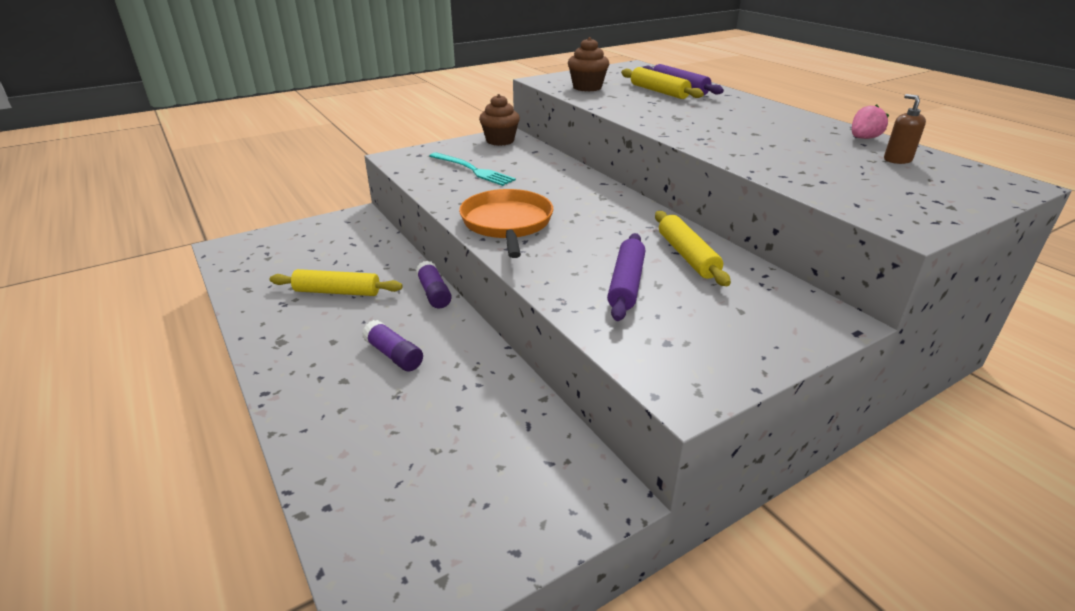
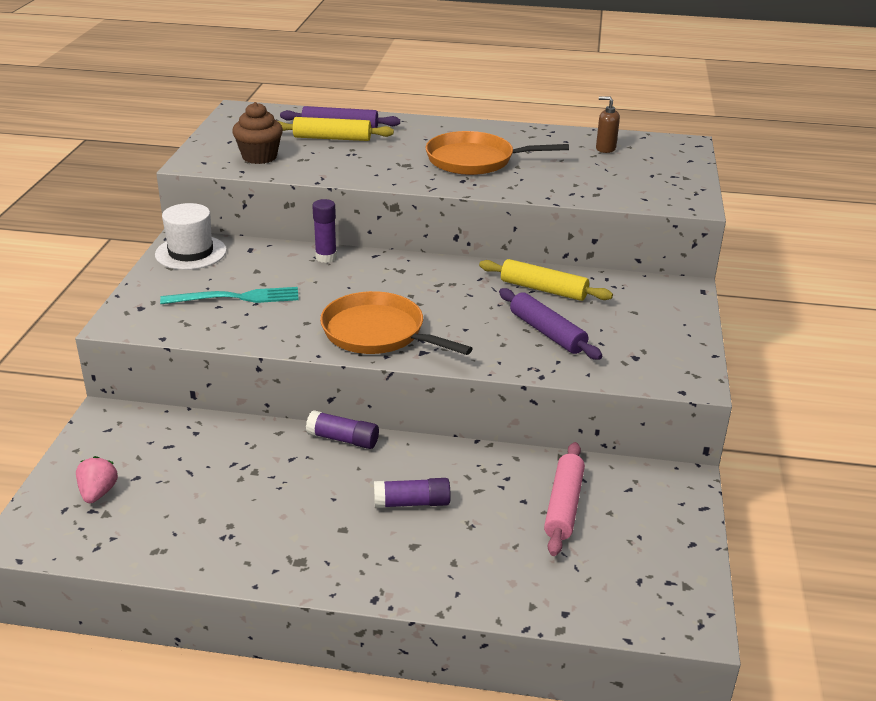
camera: 50 degrees left, 0 degrees up
yellow rolling pin [270,269,403,296] -> none
brown cupcake [479,94,520,146] -> white hat [155,203,227,270]
pink strawberry [852,105,889,139] -> pink strawberry moved to [76,456,118,503]
none -> purple glue stick [312,199,337,263]
none -> orange pan [426,131,569,175]
none -> pink rolling pin [544,442,585,556]

